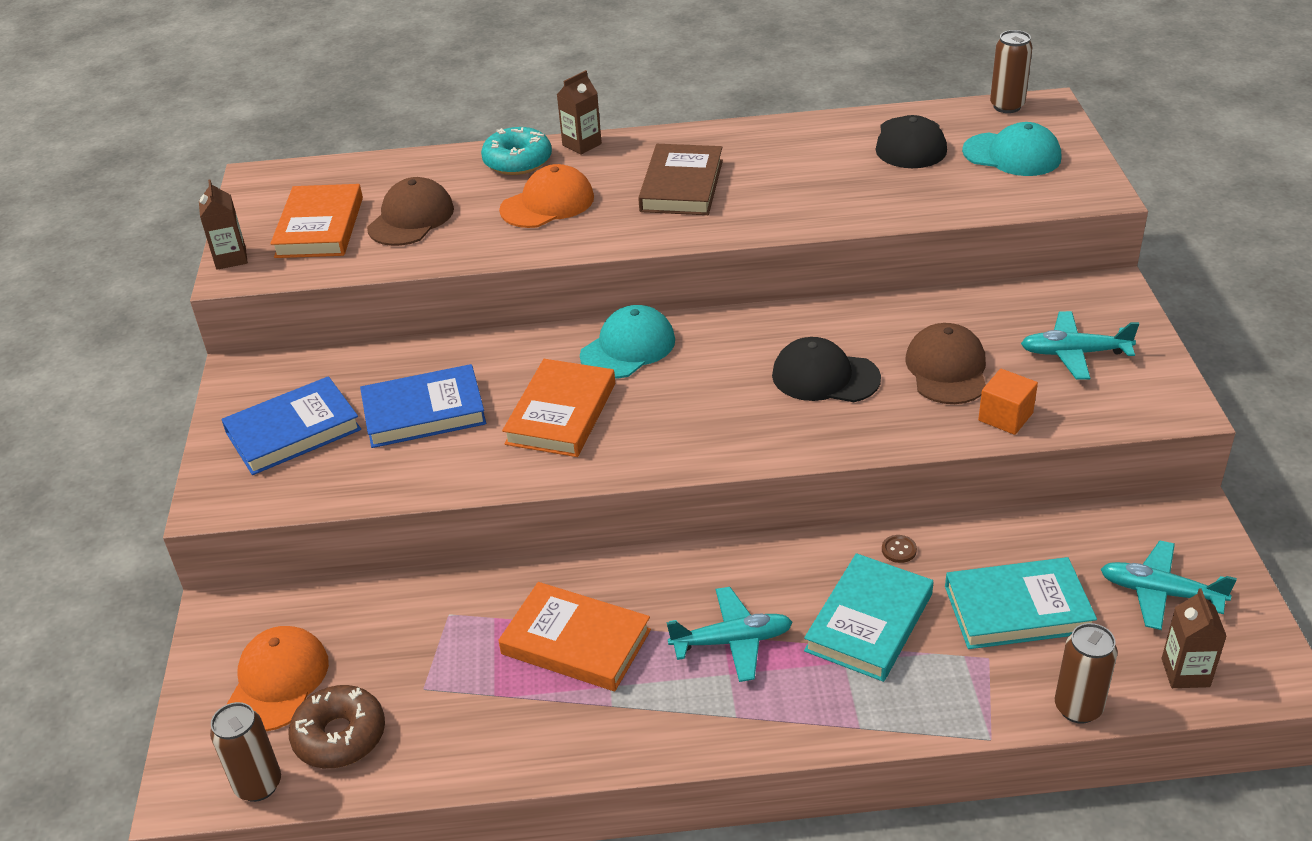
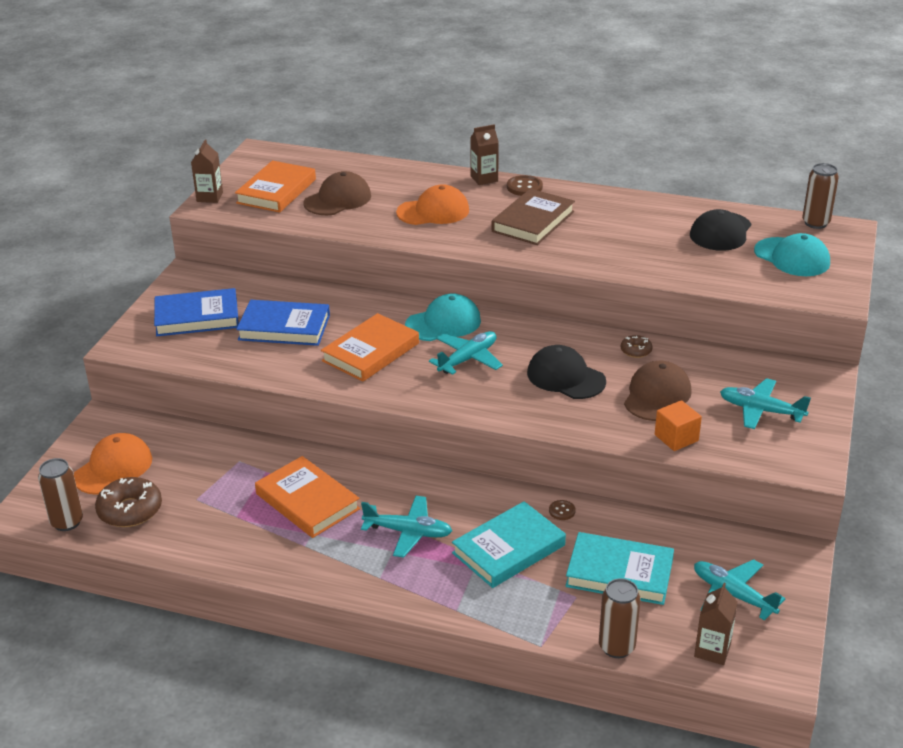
camera: 20 degrees right, 5 degrees down
turquoise donut [481,127,552,175] -> none
none -> turquoise plane [429,331,503,375]
none -> brown button [507,175,543,196]
none -> brown donut [621,335,653,358]

